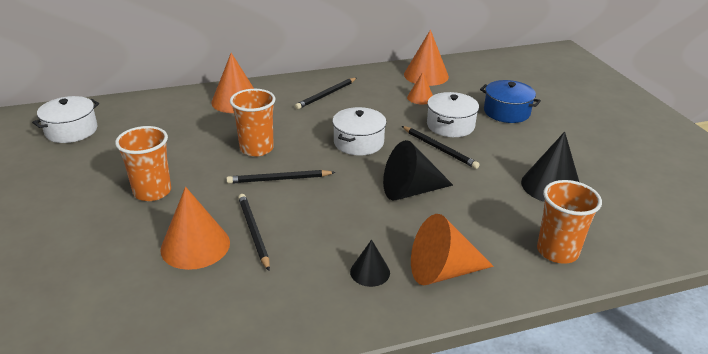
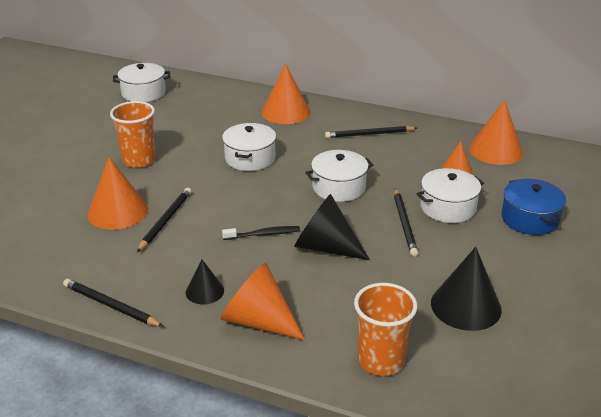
camera: 40 degrees right, 0 degrees up
black pencil [227,170,336,184] -> black pencil moved to [63,279,164,327]
orange cup [230,89,275,157] -> white pot [222,123,276,171]
none -> black toothbrush [222,226,300,240]

